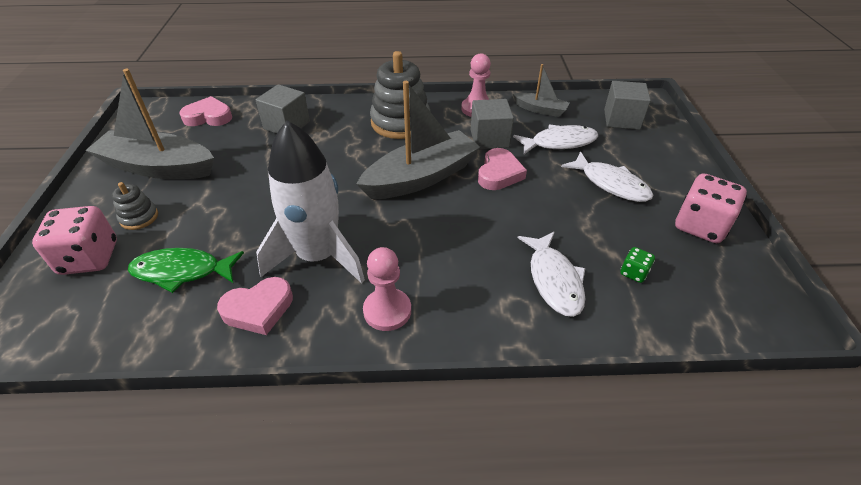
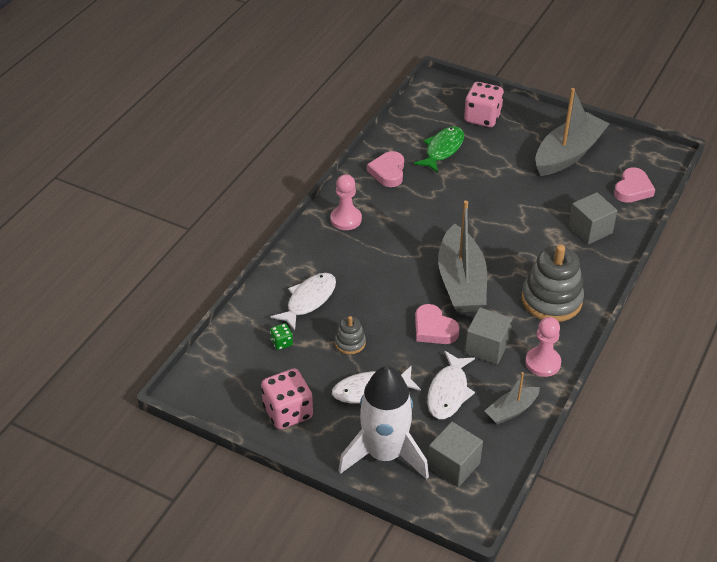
camera: 120 degrees right, 0 degrees up
grey stacking toy [112,182,158,230] -> grey stacking toy moved to [335,316,366,354]
white rocket [256,120,365,283] -> white rocket moved to [338,366,429,480]
white fish [518,232,585,317] -> white fish turned 105 degrees clockwise [270,273,336,331]

